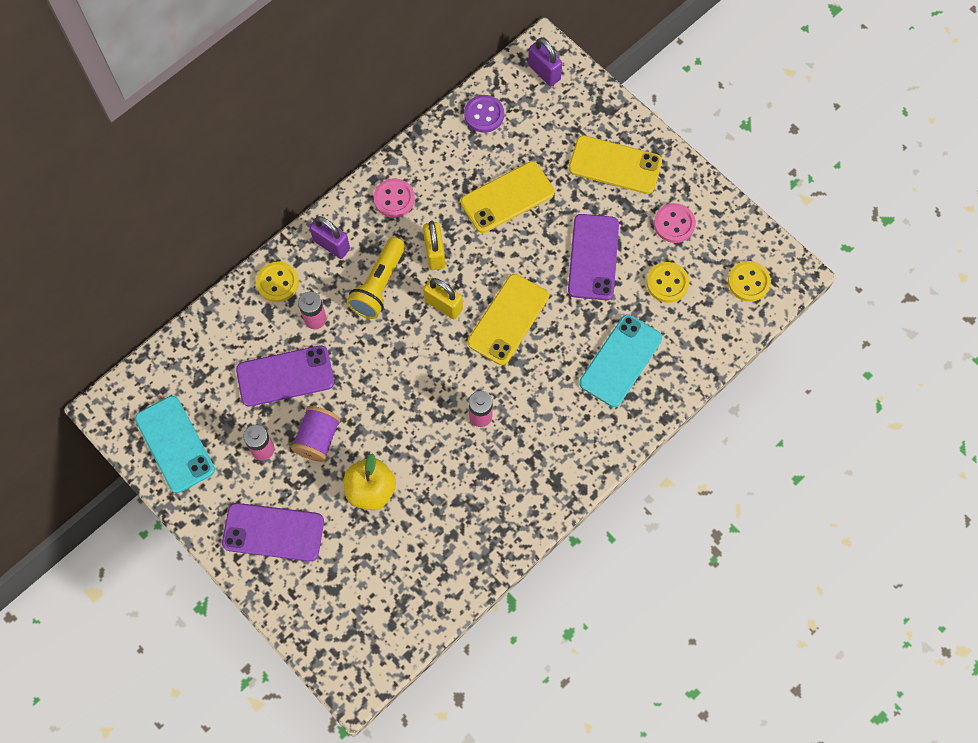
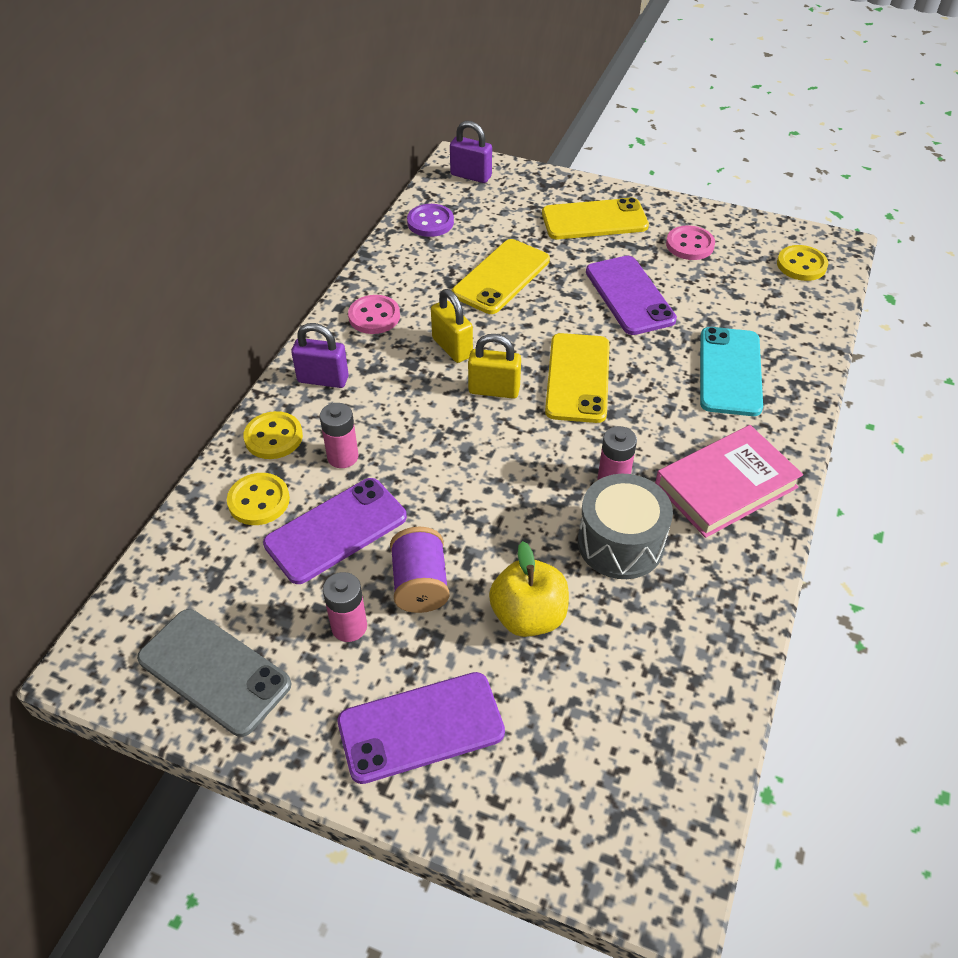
camera: 25 degrees left, 20 degrees down
turquoise phone [135,396,215,493] -> grey phone [137,609,292,737]
yellow flashlight [347,237,405,319] -> none
yellow button [647,262,689,303] -> yellow button moved to [227,473,290,525]
none -> grey drum [578,474,673,579]
none -> pink book [655,425,803,538]

